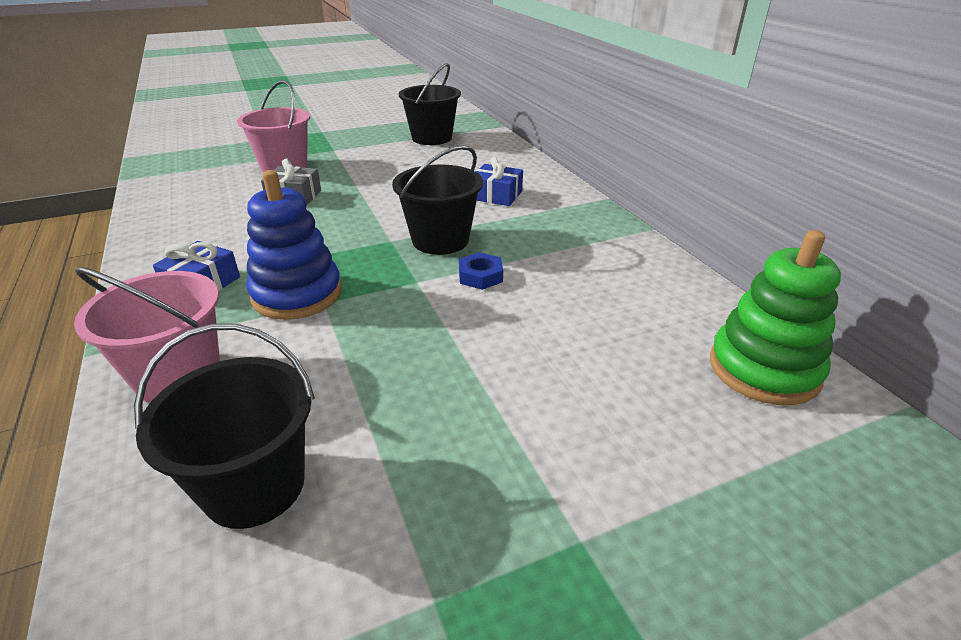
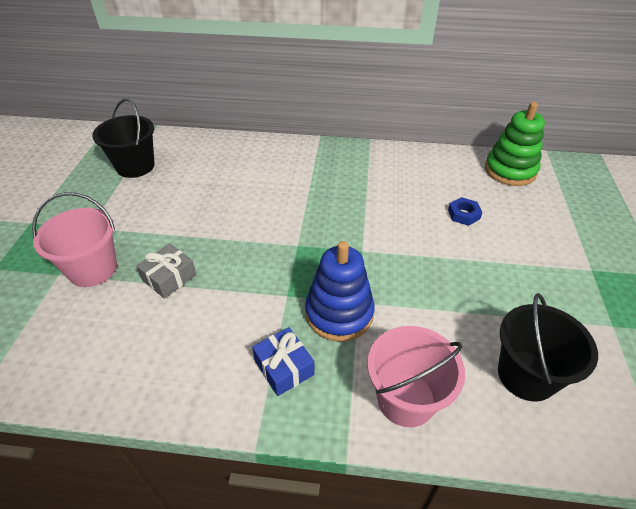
camera: 60 degrees left, 10 degrees up
black bucket [392,145,483,255] -> none
blue nut [459,252,503,290] -> blue nut moved to [448,197,482,226]
blue gift [476,157,523,206] -> none

